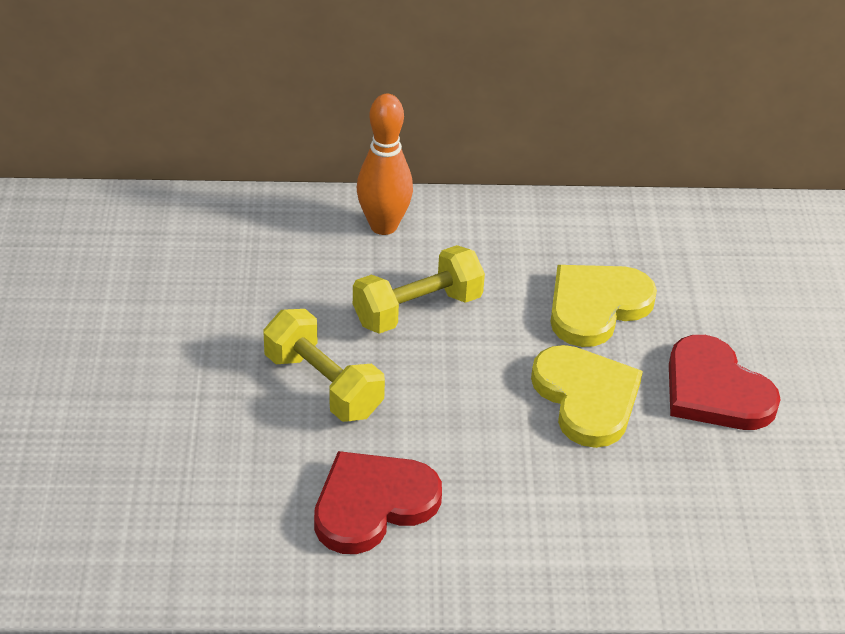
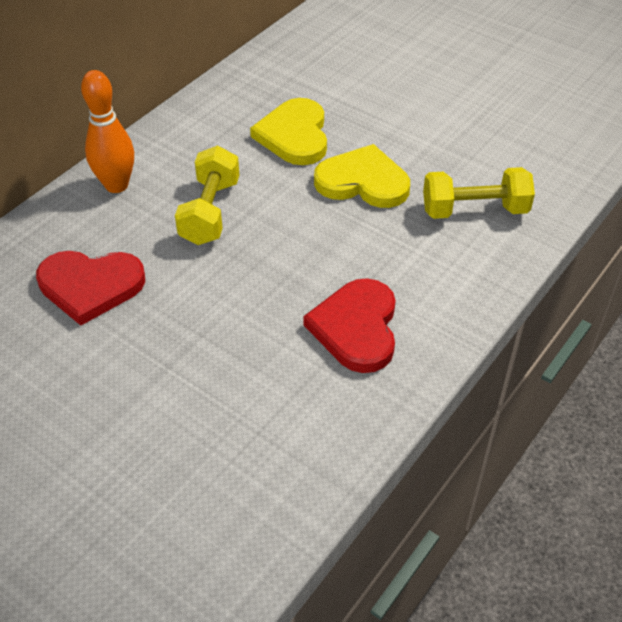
camera: 50 degrees left, 5 degrees up
yellow dumbbell [263,309,385,422] -> yellow dumbbell moved to [423,167,535,219]
red heart [669,335,781,430] -> red heart moved to [36,251,145,326]

